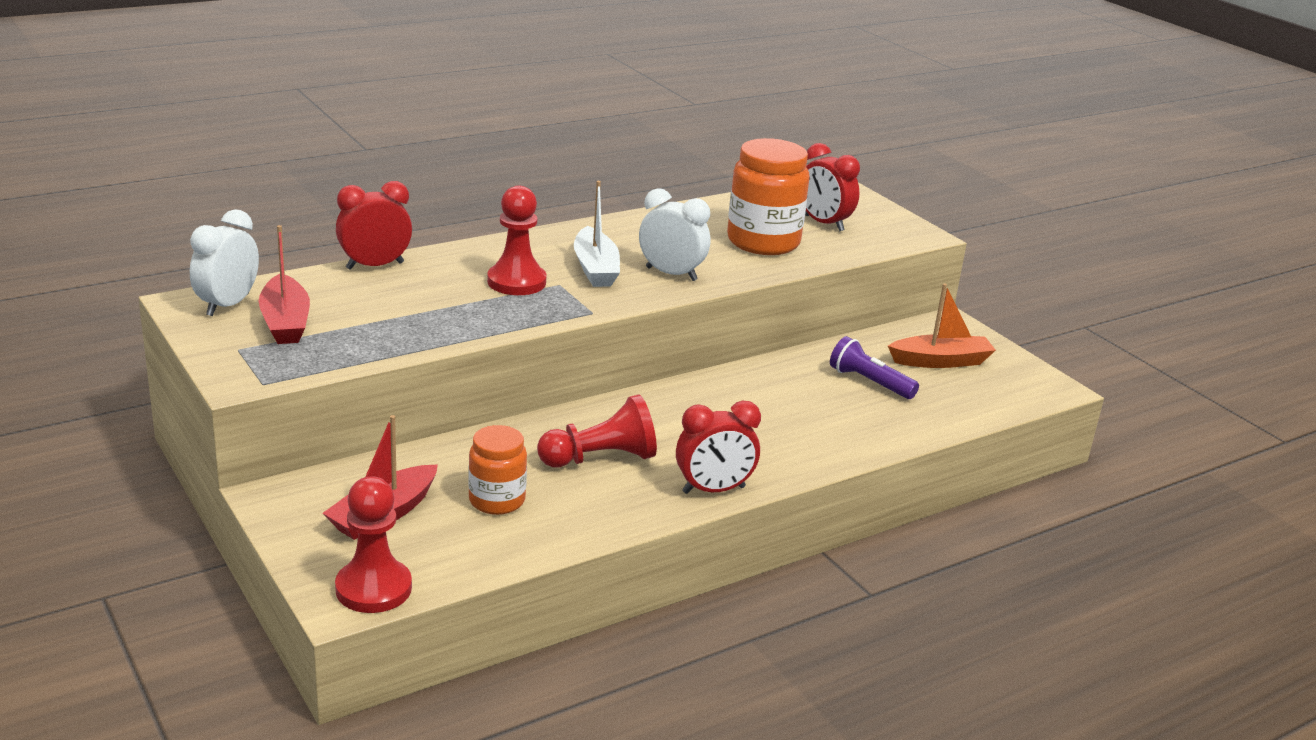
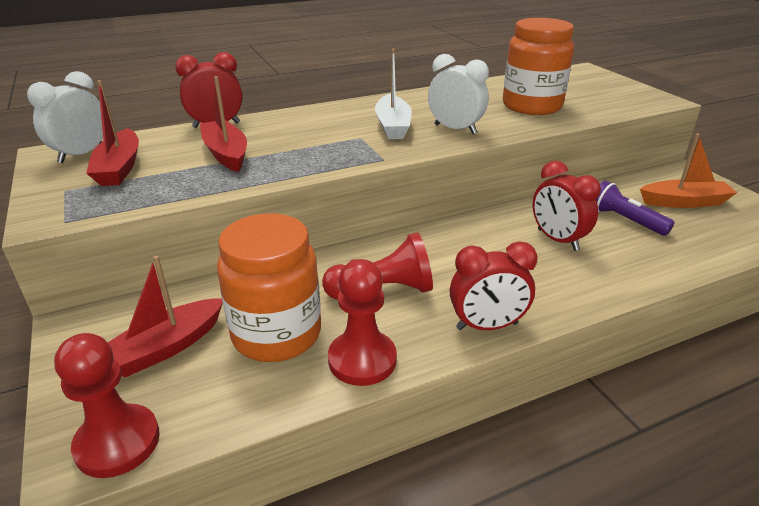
camera: 10 degrees right, 5 degrees up
orange jar [468,425,527,515] -> orange jar [217,214,321,362], size x1.67
red pawn [487,186,547,295] -> red pawn moved to [328,259,397,386]
red clock [805,143,860,231] -> red clock moved to [533,161,601,251]
none -> red boat [200,76,247,172]

